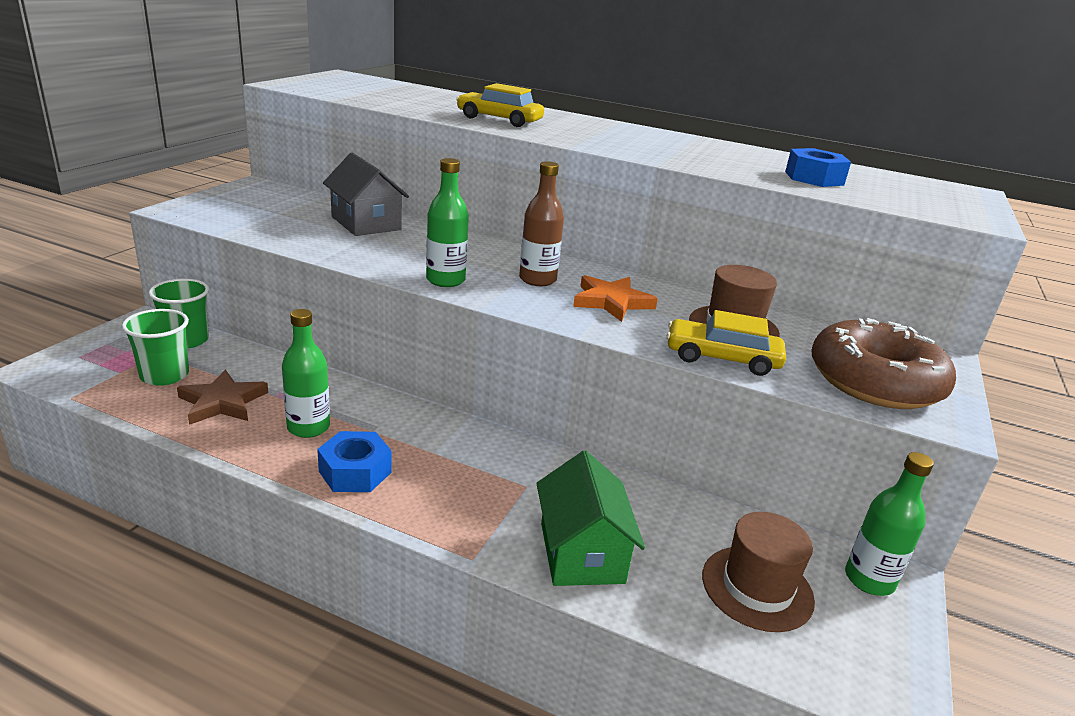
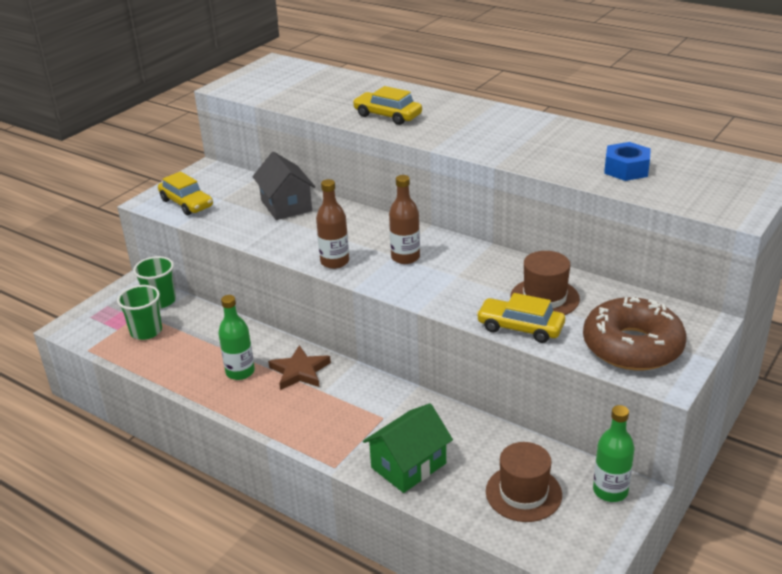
camera: 15 degrees right, 5 degrees up
brown star [177,370,268,425] -> brown star moved to [268,345,331,390]
blue nut [317,431,391,492] -> none
green bottle [426,158,469,287] -> brown bottle [316,179,349,269]
green house [537,451,645,586] -> green house turned 45 degrees clockwise [363,403,453,493]
orange star [573,275,658,322] -> none
none -> yellow car [158,171,213,215]

